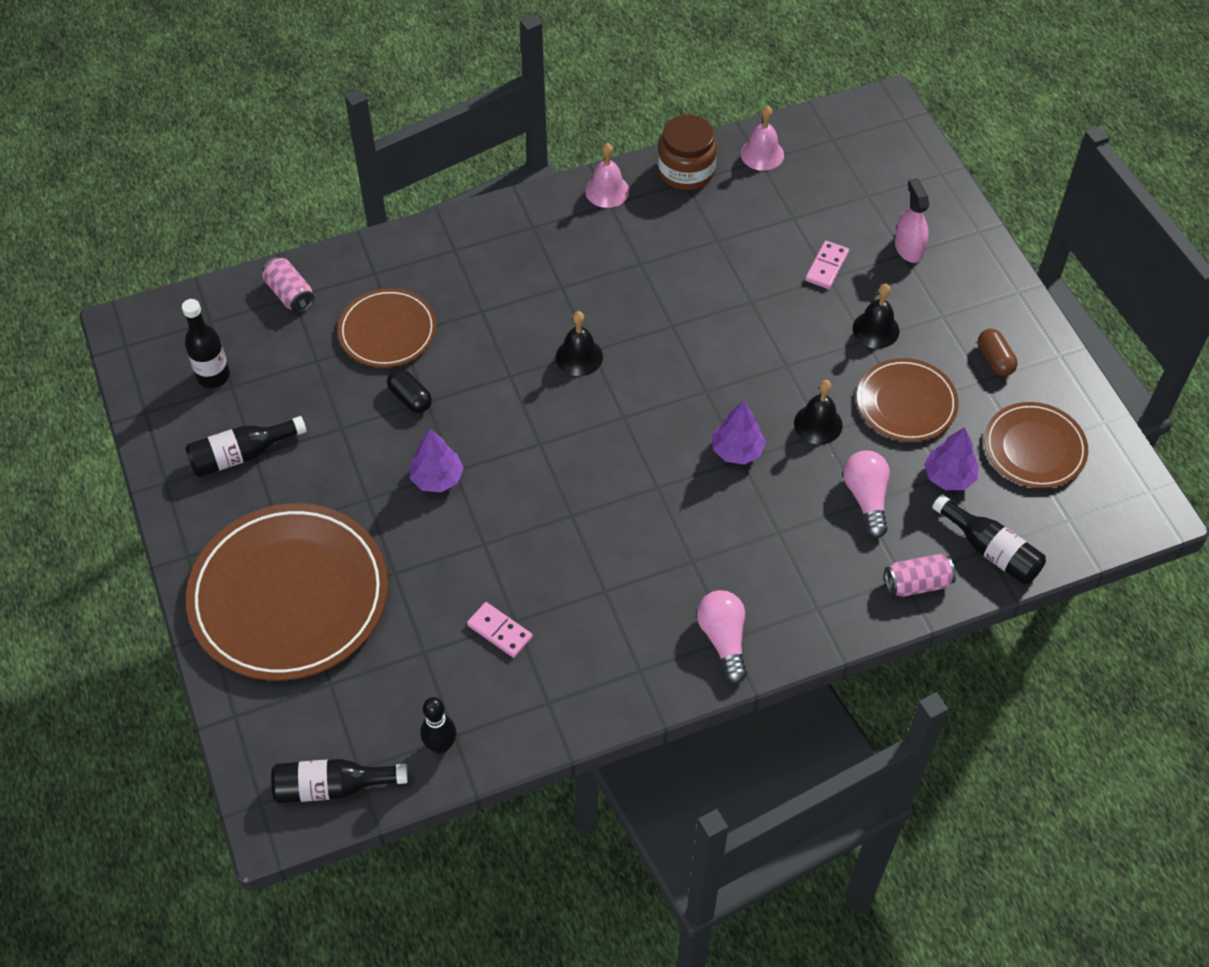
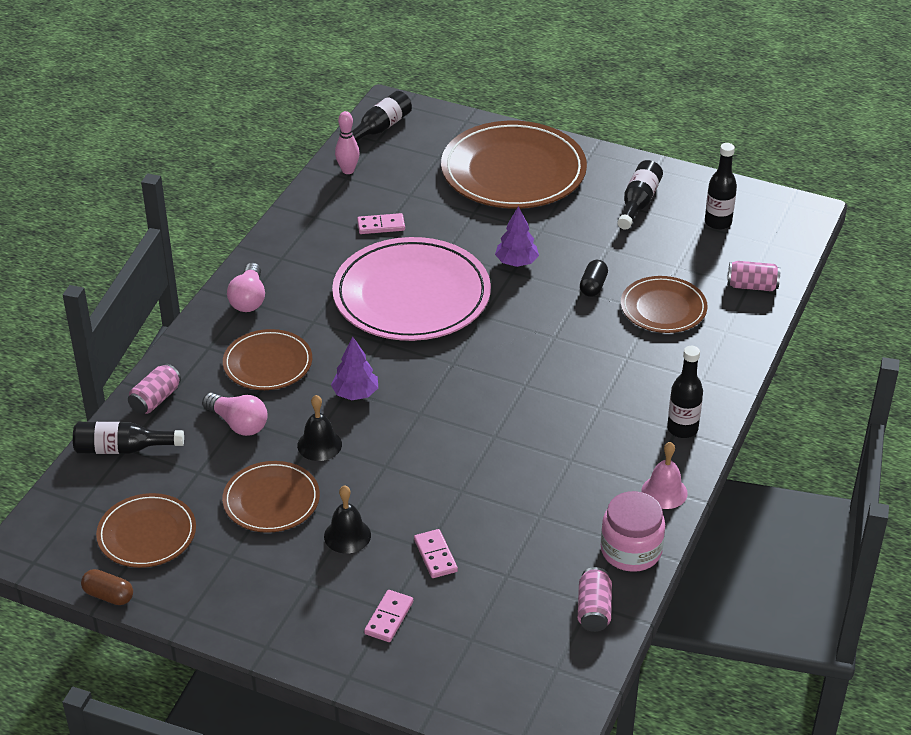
camera: 135 degrees right, 15 degrees down
black capsule [387,369,432,413] -> black capsule turned 75 degrees counterclockwise [580,260,608,297]
black bowling pin [420,697,456,754] -> pink bowling pin [335,111,360,174]
black bell [556,311,603,376] -> none
brown jar [658,115,717,190] -> pink jar [601,491,665,572]
pink light bulb [697,590,747,684] -> pink light bulb turned 60 degrees clockwise [227,263,265,312]
pink bell [741,106,784,171] -> pink can [578,567,612,632]
pink spray bottle [895,178,929,263] -> pink domino [364,590,413,642]
purple tree [924,427,979,490] -> none
brown capsule [978,329,1017,376] -> brown capsule moved to [81,569,133,605]
none -> brown plate [223,329,312,390]
none -> pink plate [332,237,491,341]
none -> black bottle [667,346,703,438]

